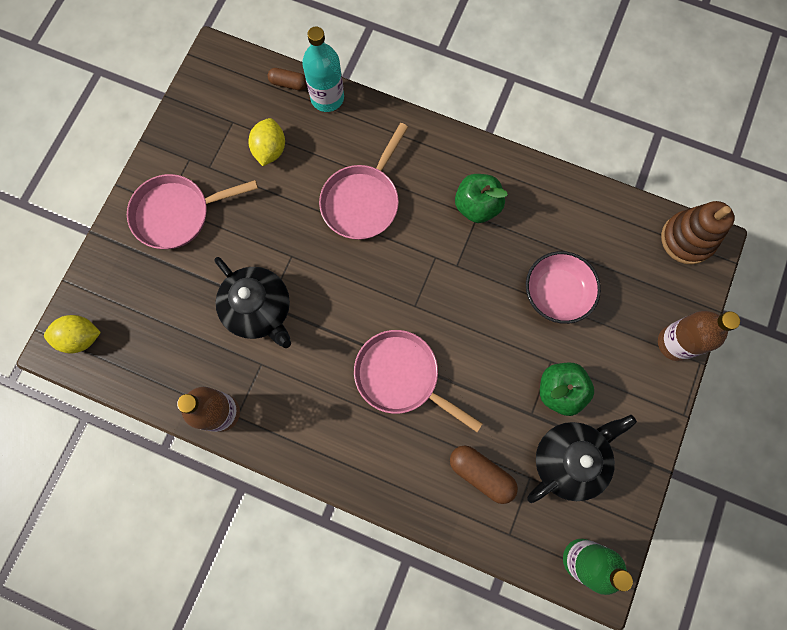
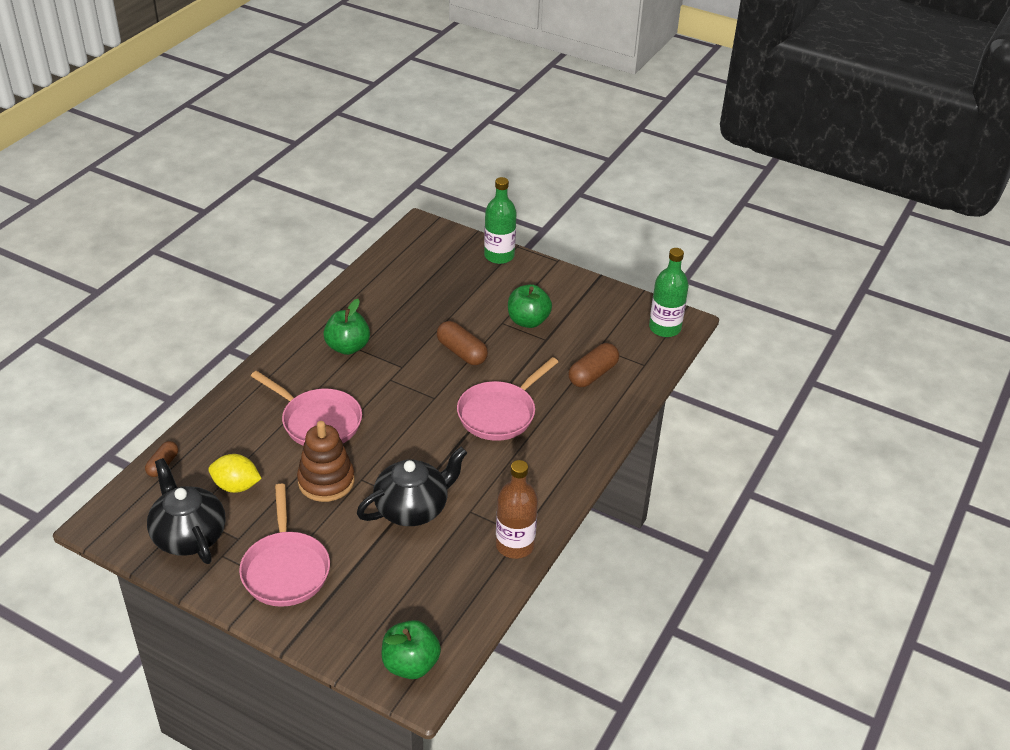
camera: 85 degrees left, 35 degrees down
yellow lemon [44,315,101,354] -> green apple [381,620,441,679]
turquoise bottle [302,26,344,112] -> none
pink bowl [526,251,601,324] -> none
black teapot [527,415,637,503] -> black teapot moved to [147,458,226,564]
brown bottle [658,311,740,361] -> green bottle [484,177,517,264]
brown stacking toy [661,201,734,264] -> brown stacking toy moved to [297,421,355,502]
none -> brown capsule [437,321,488,365]

